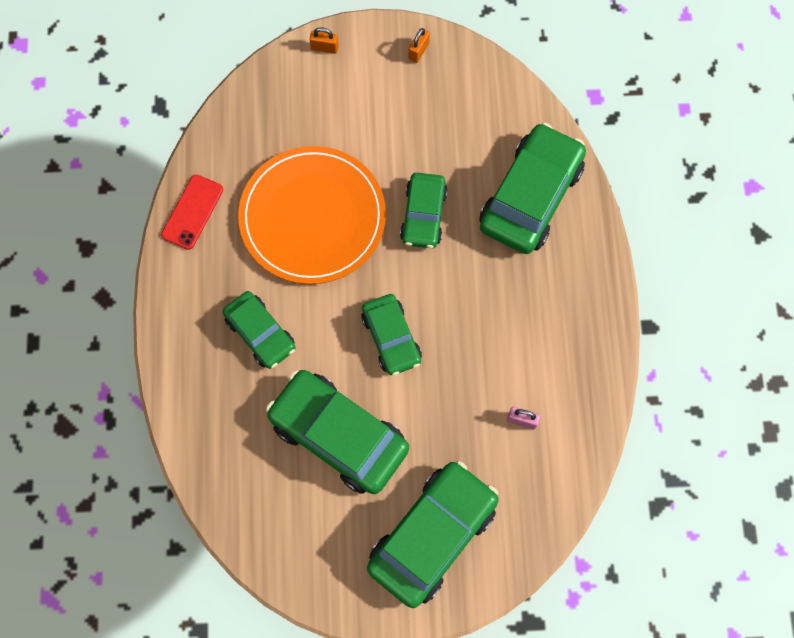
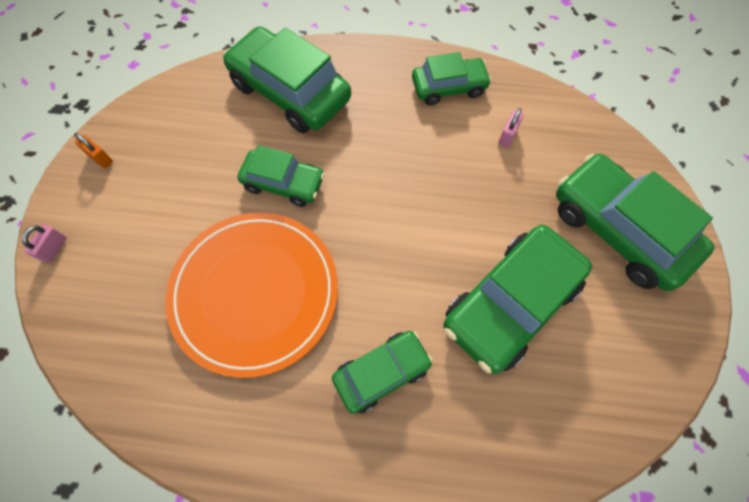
camera: 80 degrees left, 5 degrees down
red phone [161,175,223,250] -> none
orange padlock [310,27,339,54] -> pink padlock [22,225,67,263]
green car [361,294,422,376] -> green car moved to [412,52,492,106]

